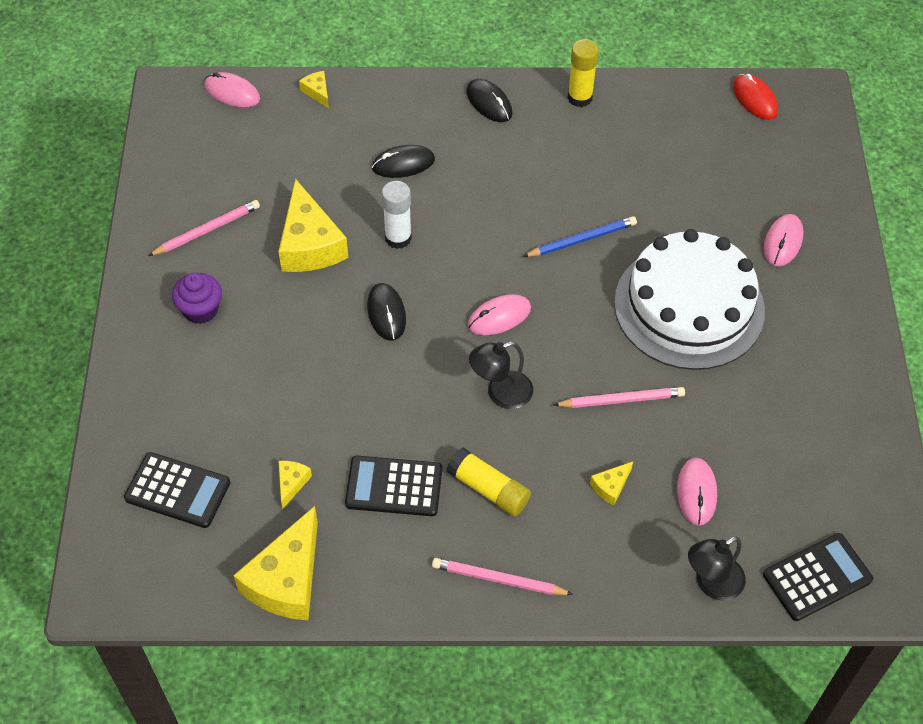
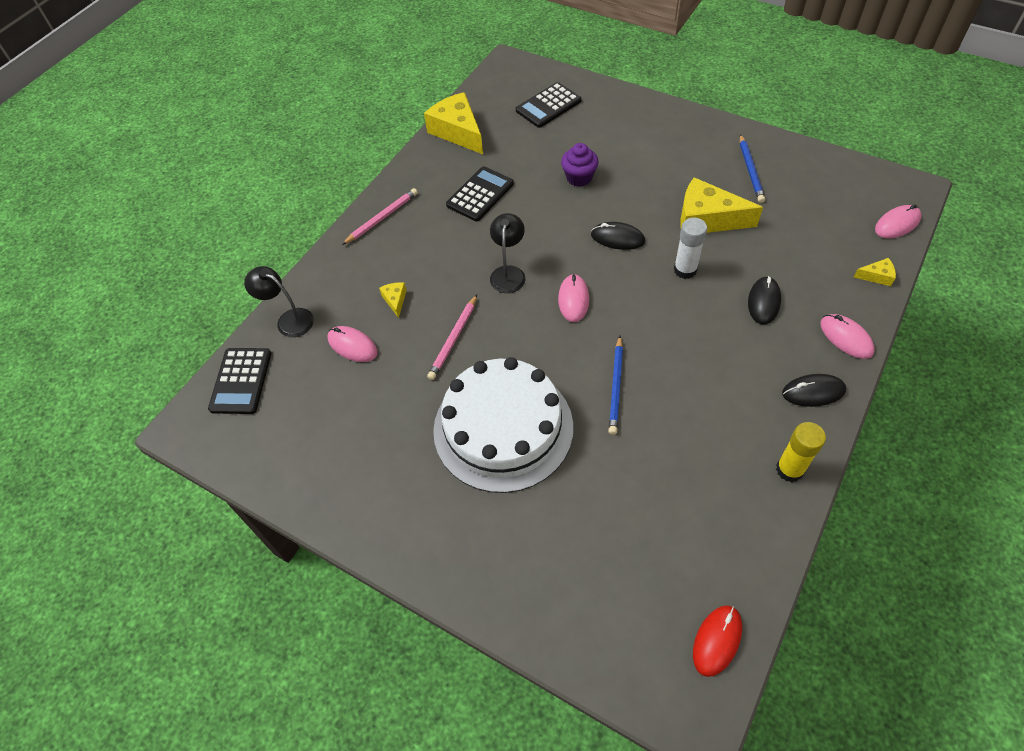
camera: 125 degrees right, 0 degrees up
pink pencil [148,200,260,256] -> blue pencil [740,134,765,203]
purple cupcake [172,273,222,324] -> purple cupcake moved to [561,143,599,187]
yellow cheese [278,461,312,509] -> none
yellow glue stick [446,447,531,516] -> none
black lamp [688,536,746,601] -> black lamp turned 60 degrees counterclockwise [244,266,314,337]
red mouse [733,74,778,120] -> red mouse turned 60 degrees counterclockwise [693,605,742,677]
pink mouse [764,214,804,267] -> pink mouse moved to [820,314,875,359]

